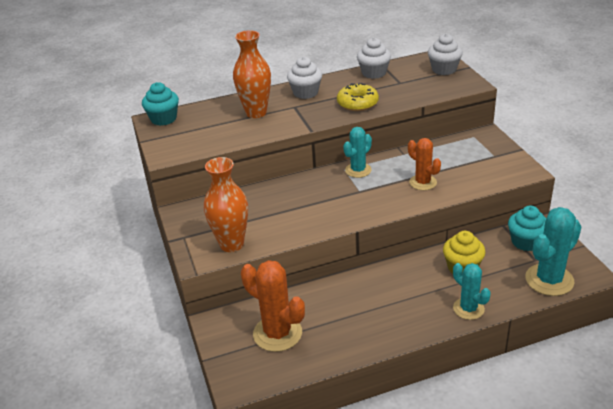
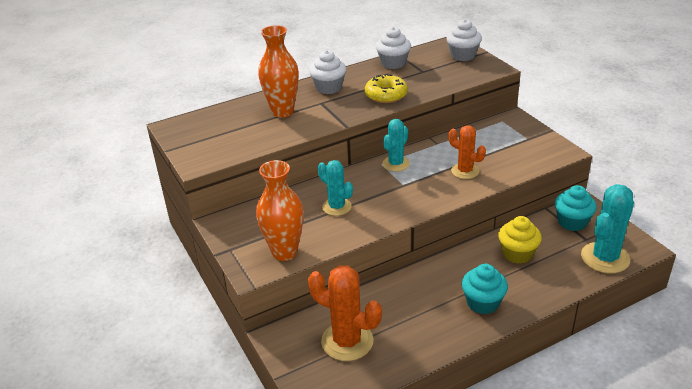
camera: 10 degrees left, 0 degrees up
turquoise cupcake [142,82,179,126] -> turquoise cupcake moved to [462,264,508,314]
turquoise cactus [453,263,491,320] -> turquoise cactus moved to [318,160,353,216]

